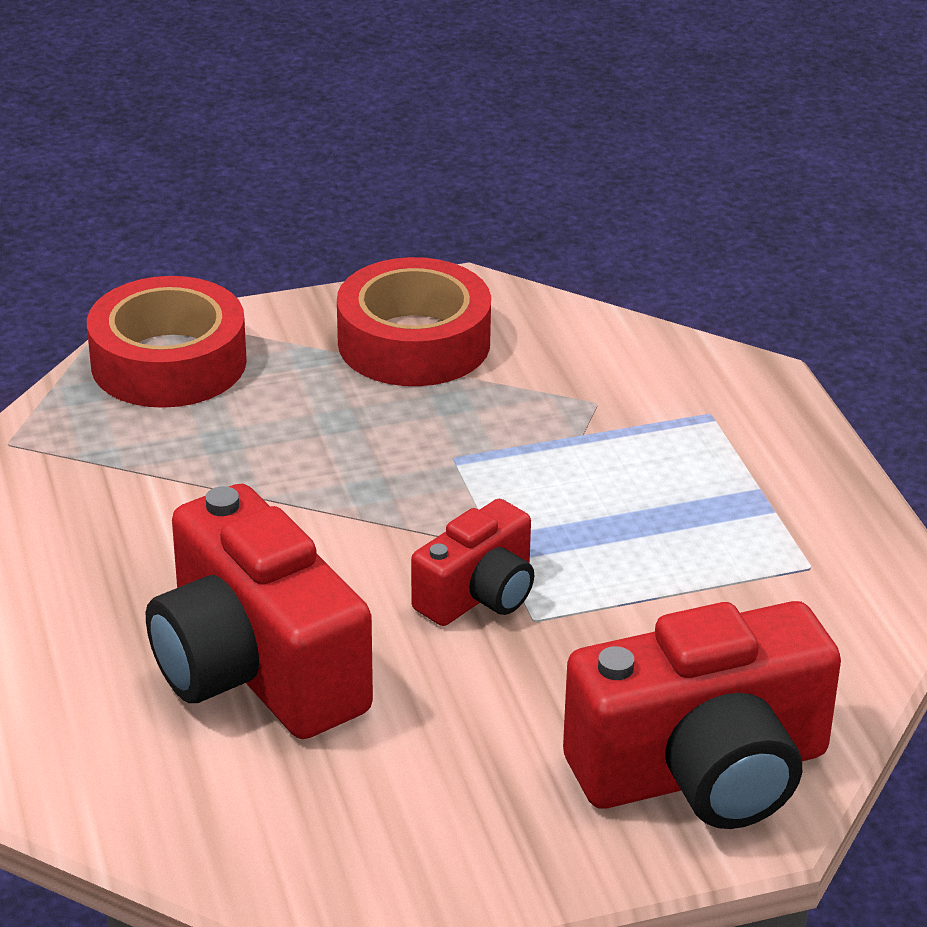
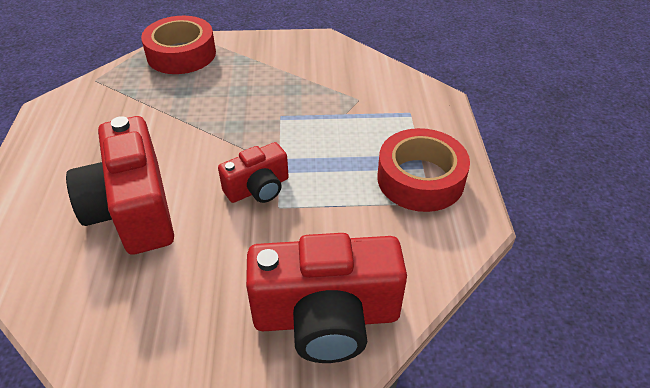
camera: 15 degrees right, 10 degrees up
red tape [337,257,491,386] -> red tape moved to [377,128,470,212]

